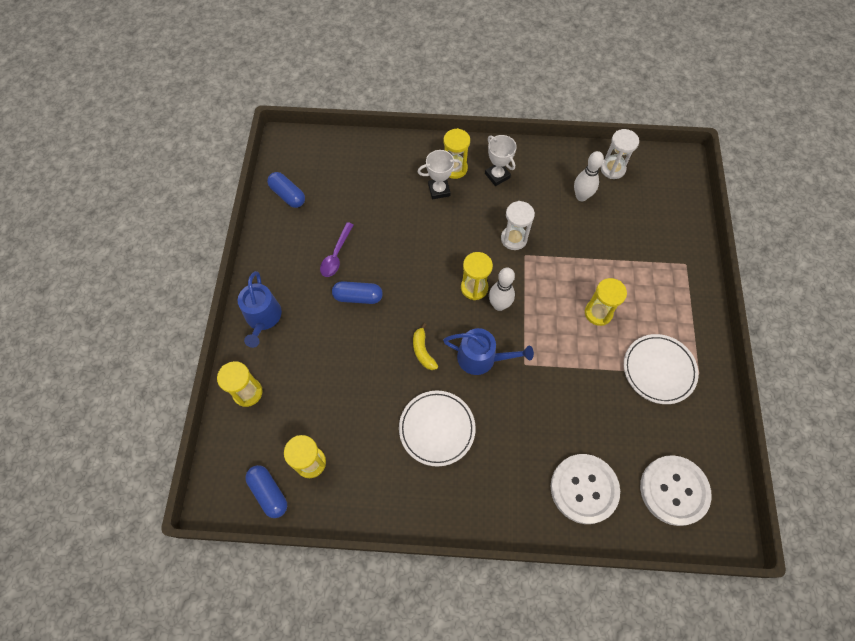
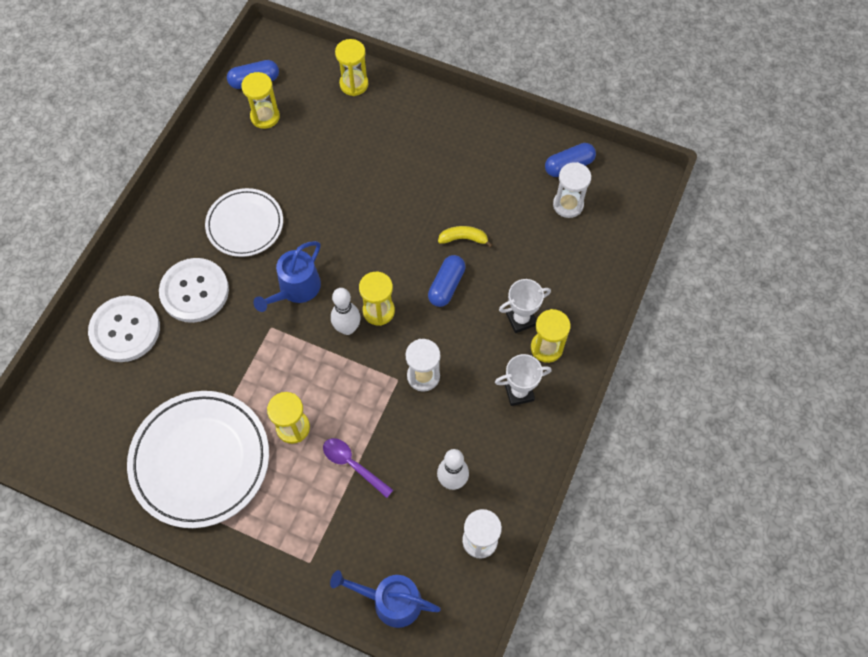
camera: 110 degrees right, 0 degrees up
blue watering can [238,271,282,348] -> blue watering can moved to [330,570,441,628]
purple spoon [320,222,354,277] -> purple spoon moved to [323,438,393,498]
blue capsule [332,281,383,304] -> blue capsule moved to [428,255,465,307]
yellow banana [413,323,438,370] -> yellow banana moved to [438,226,493,248]
white trophy [418,150,462,199] -> white trophy turned 60 degrees clockwise [499,279,551,333]
white plate [624,334,699,404] -> white plate [127,391,269,528], size x1.63
white button [640,455,711,526] -> white button moved to [159,258,229,323]
none -> white hourglass [553,162,591,218]

